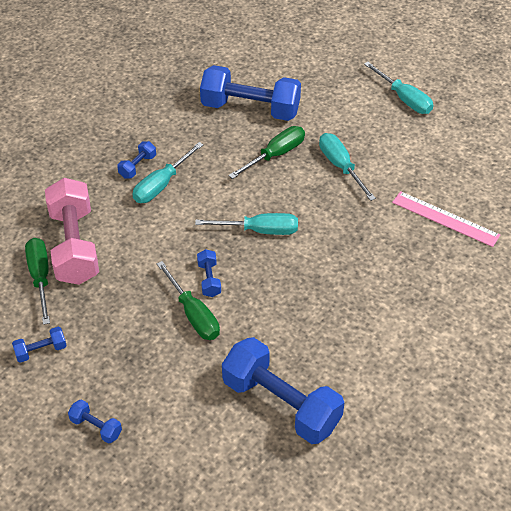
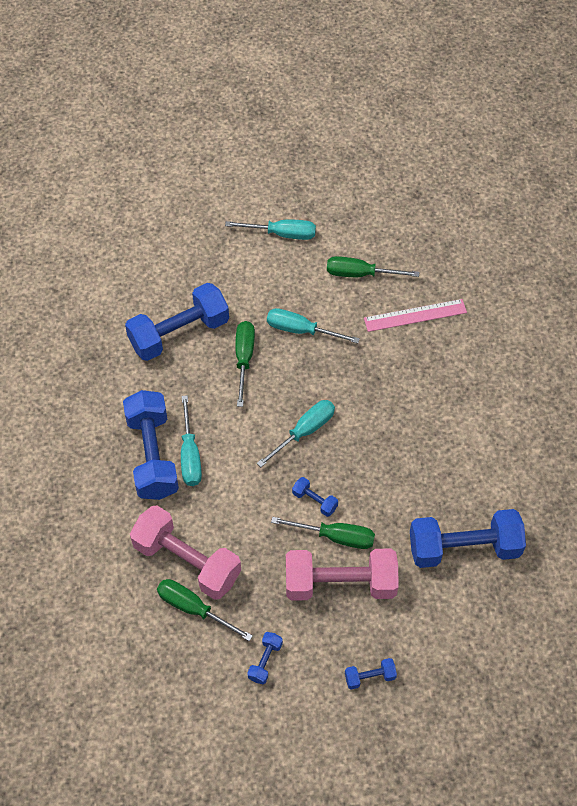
camera: 45 degrees left, 10 degrees up
blue dumbbell [117,141,156,178] -> blue dumbbell [123,390,179,500], size x2.32
none -> pink dumbbell [286,549,399,601]
none -> green screwdriver [327,256,419,277]

